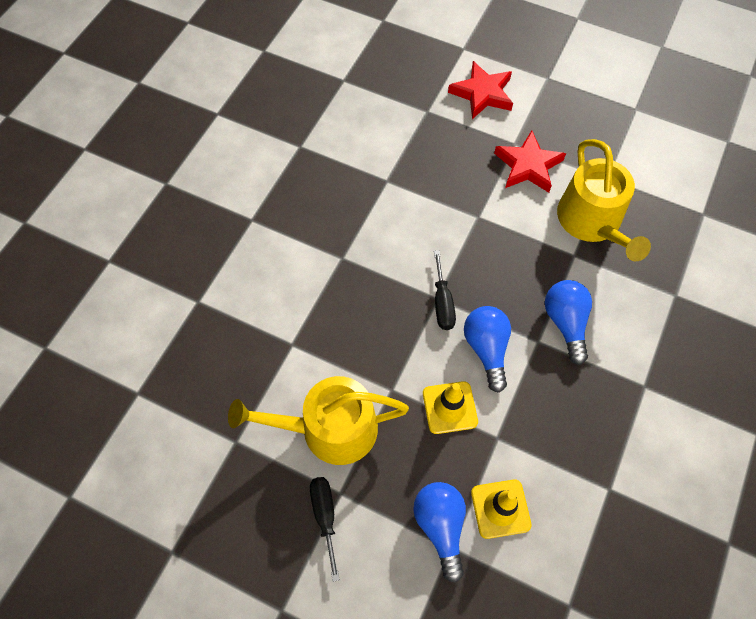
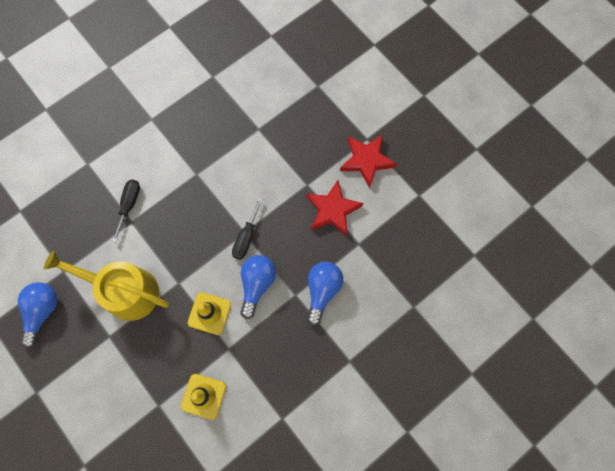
camera: 25 degrees right, 10 degrees up
black screwdriver [310,477,340,582] -> black screwdriver moved to [112,179,140,242]
blue light bulb [413,482,466,583] -> blue light bulb moved to [18,282,58,348]
red star [448,61,513,119] -> red star moved to [306,180,363,236]
yellow watering can [557,139,651,261] -> none

